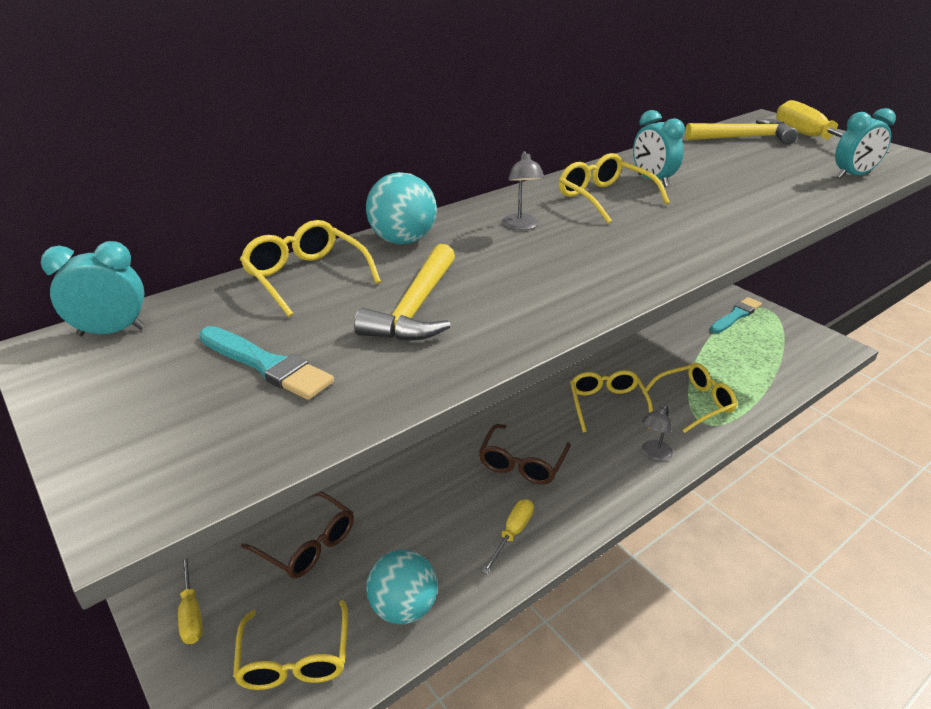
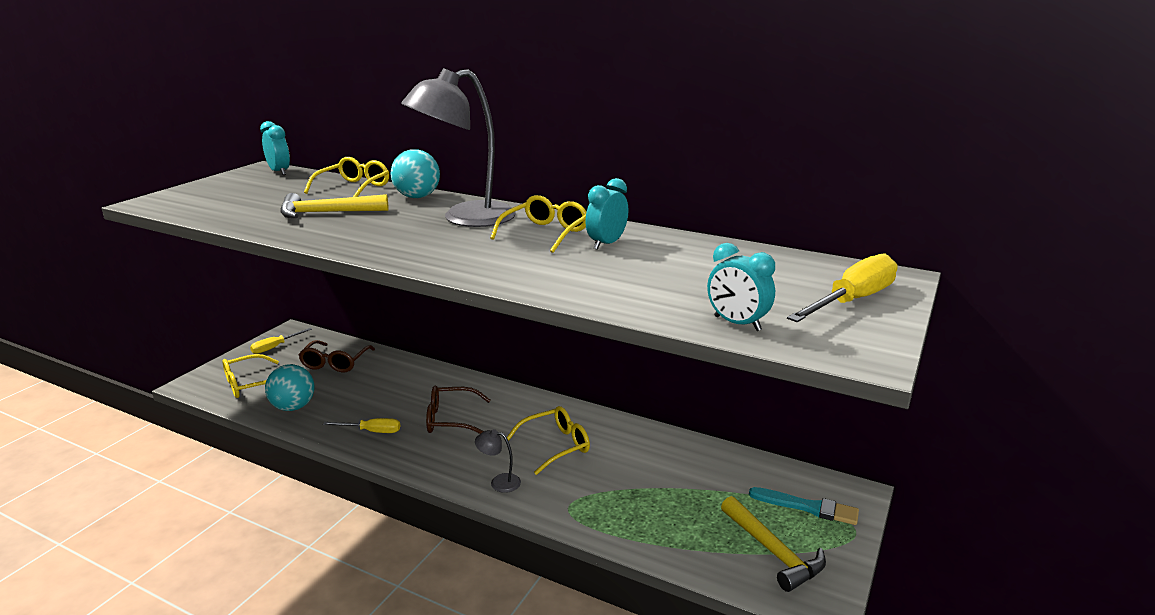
camera: 65 degrees right, 10 degrees down
turquoise brush [199,326,334,400] -> none
grey lamp [502,151,545,230] -> grey lamp [401,68,516,227], size x2.45
yellow glasses [642,363,737,433] -> none
yellow hammer [685,119,798,144] -> yellow hammer moved to [721,496,826,592]

